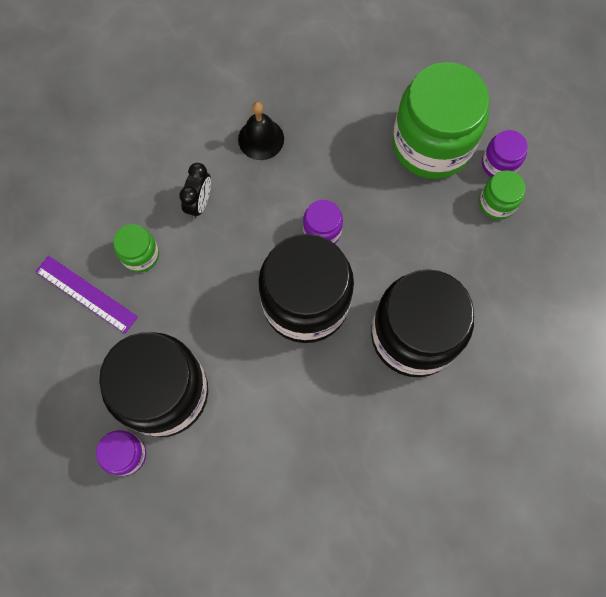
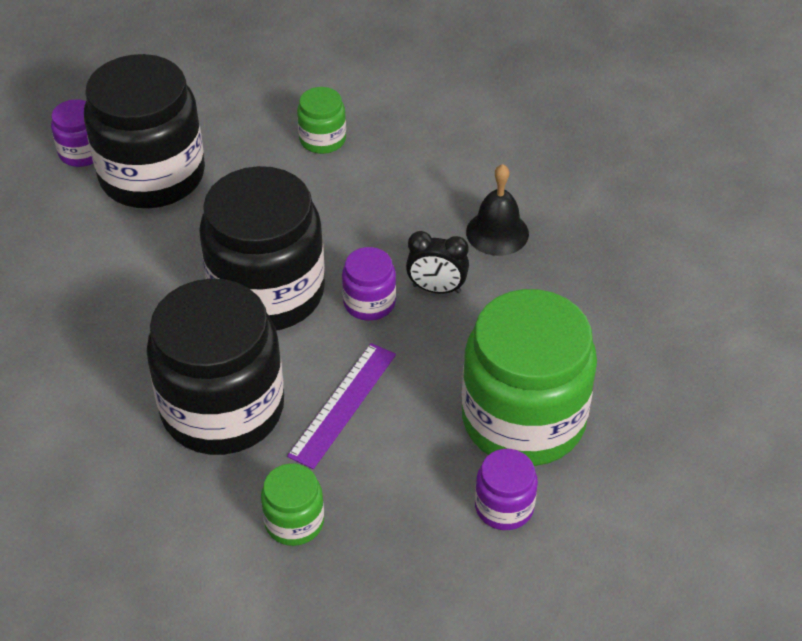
camera: 85 degrees right, 25 degrees down
purple ruler [35,255,138,334] -> purple ruler moved to [287,343,396,469]
black clock [179,163,211,218] -> black clock moved to [406,231,469,294]
green jar [479,170,525,220] -> green jar moved to [261,464,324,546]

